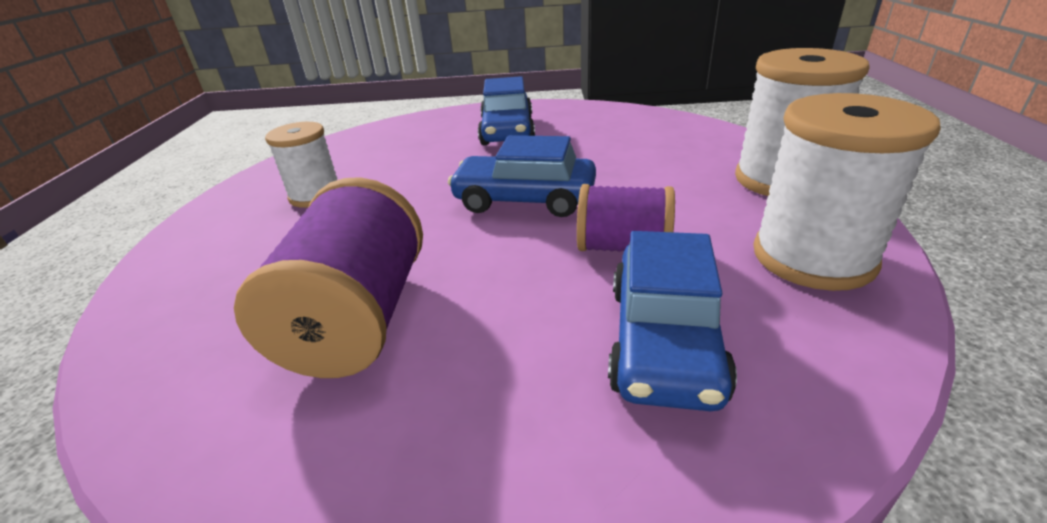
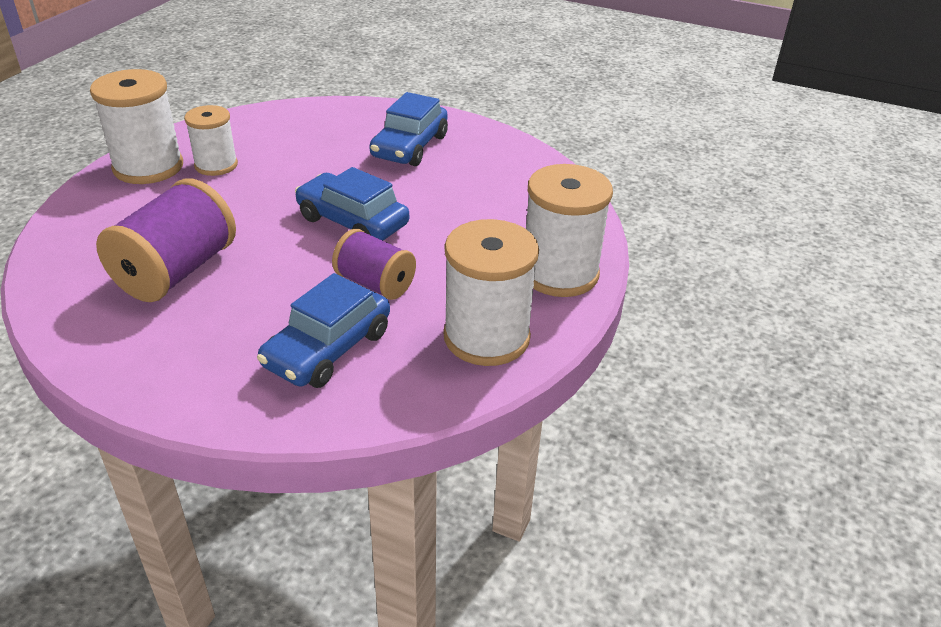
camera: 20 degrees right, 5 degrees up
none -> white spool [90,69,183,184]

